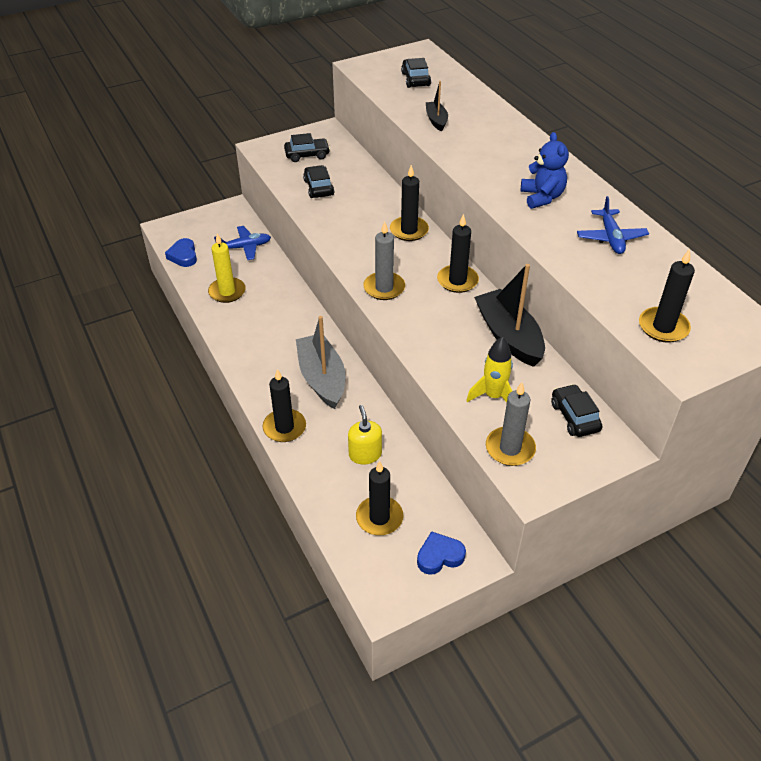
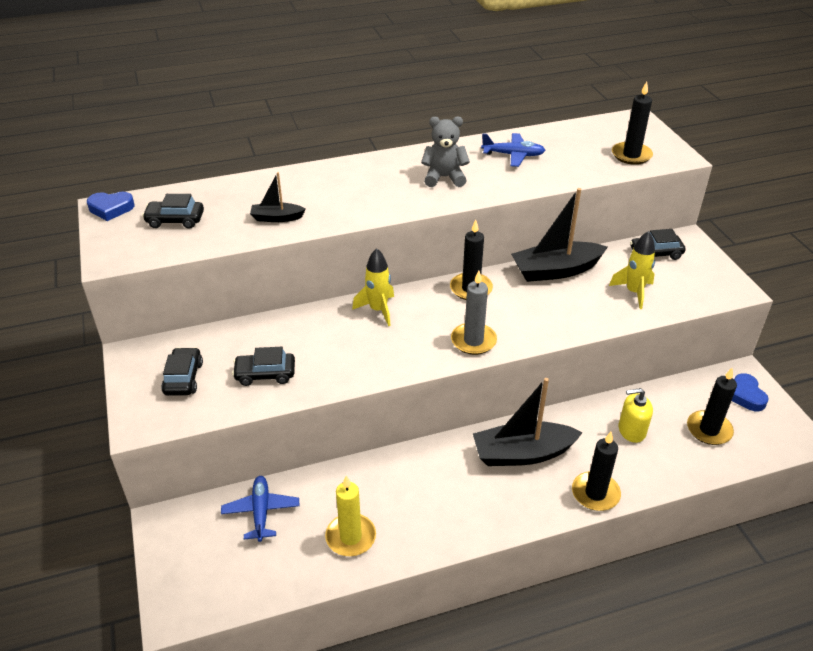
camera: 80 degrees left, 5 degrees down
blue heart [165,238,197,267] -> blue heart moved to [87,192,134,221]
grey boat [296,316,345,409] -> black boat [473,378,583,466]
black candle [390,165,429,241] -> yellow rocket [352,248,394,326]
grey candle [486,382,536,466] -> none
blue teddy bear [521,132,569,209] -> grey teddy bear [421,116,470,187]

